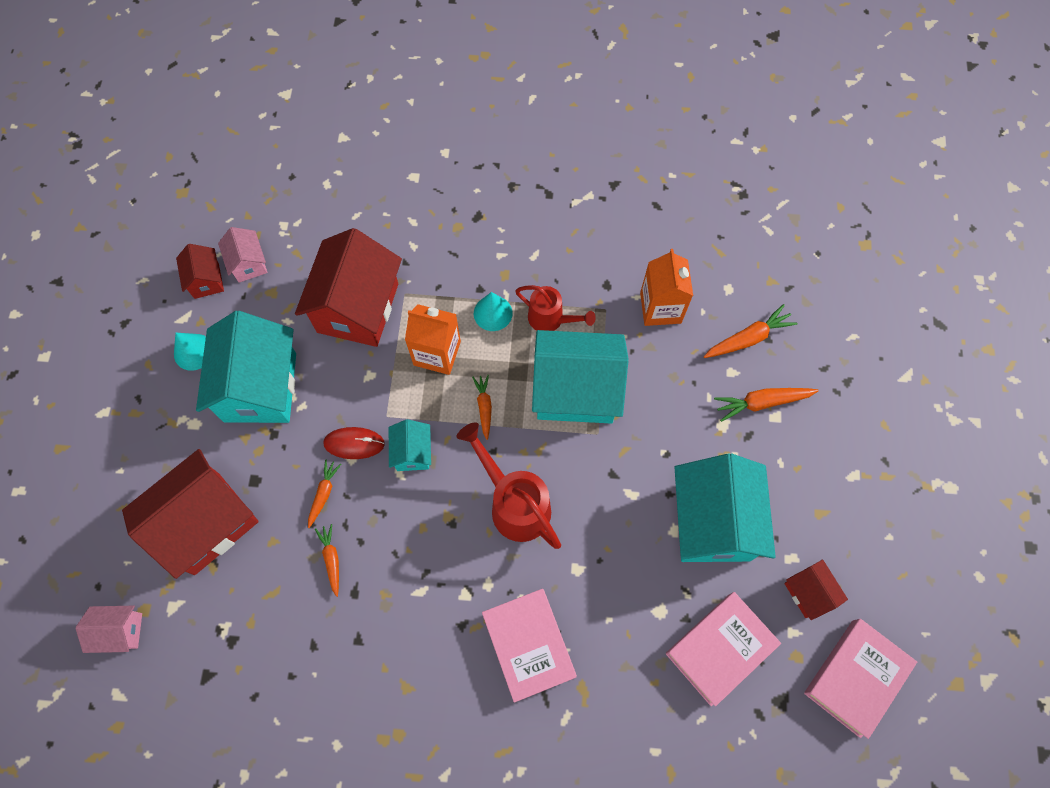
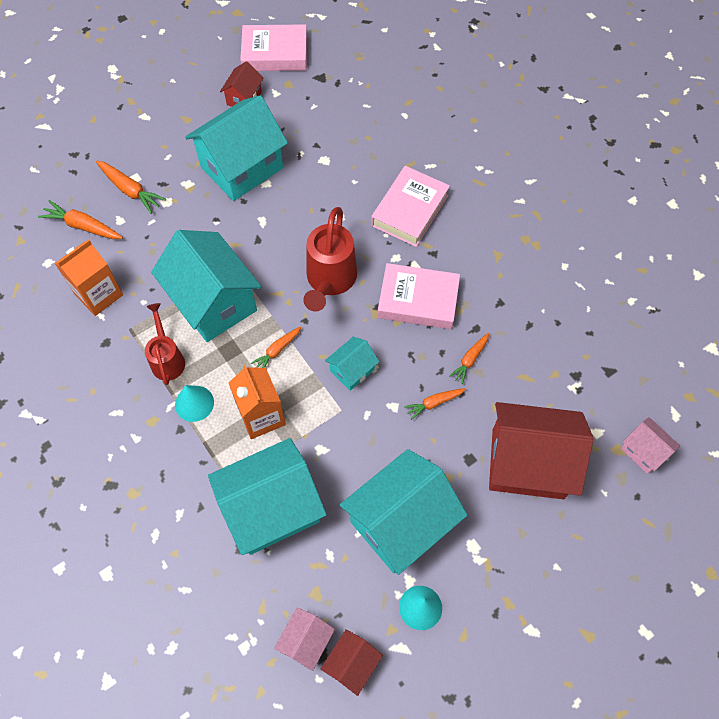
camera: 130 degrees left, 5 degrees down
red house [295,228,402,347] -> turquoise house [208,438,327,555]
red mouse [323,427,385,459] -> none
pink book [666,592,781,706] -> pink book moved to [378,263,460,329]

